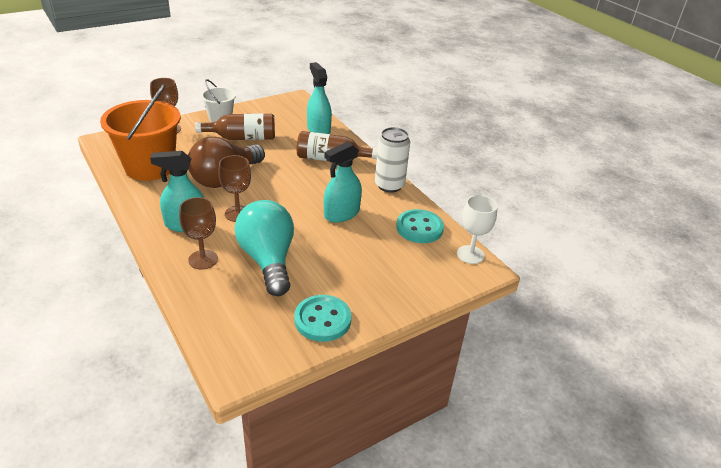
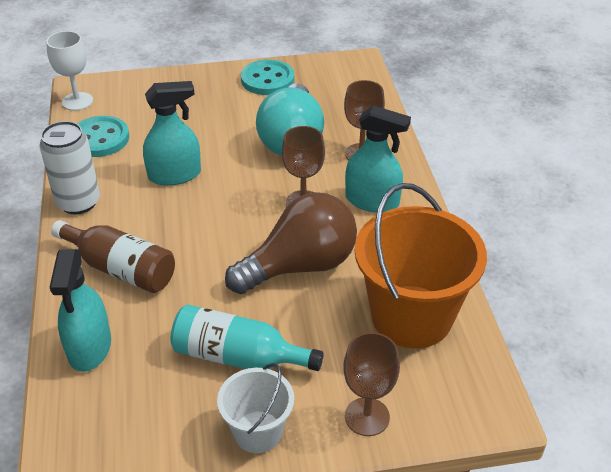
camera: 155 degrees left, 5 degrees up
brown bottle [195,113,275,140] -> turquoise bottle [171,304,324,371]

